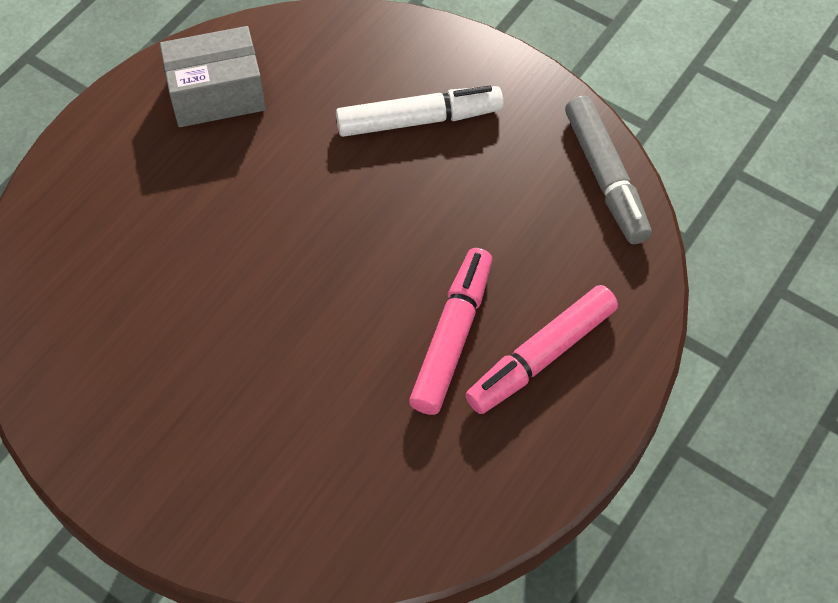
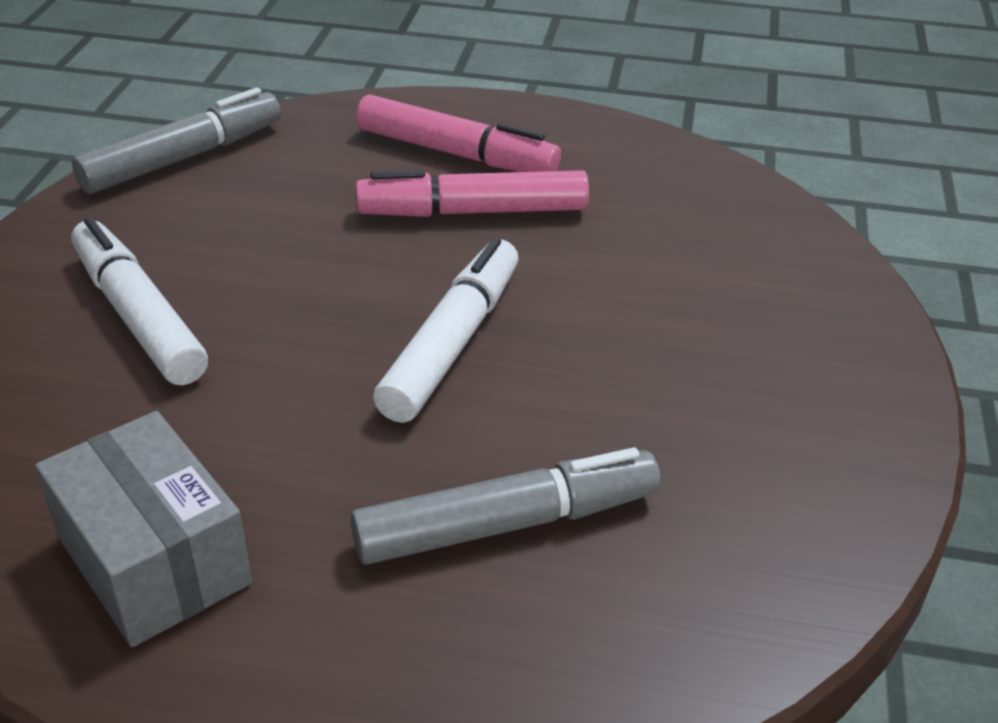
camera: 115 degrees left, 20 degrees down
none -> grey marker [351,448,661,565]
none -> white marker [373,238,518,423]

